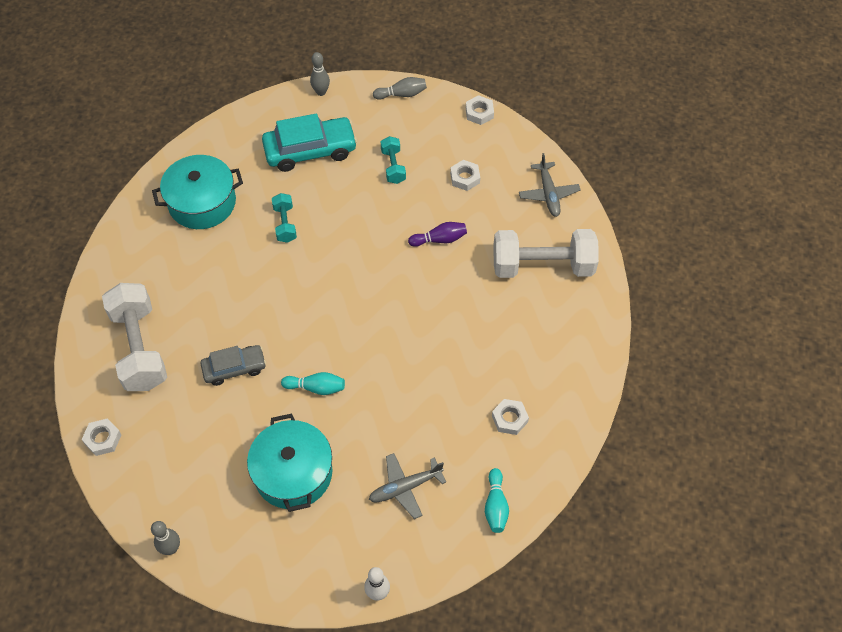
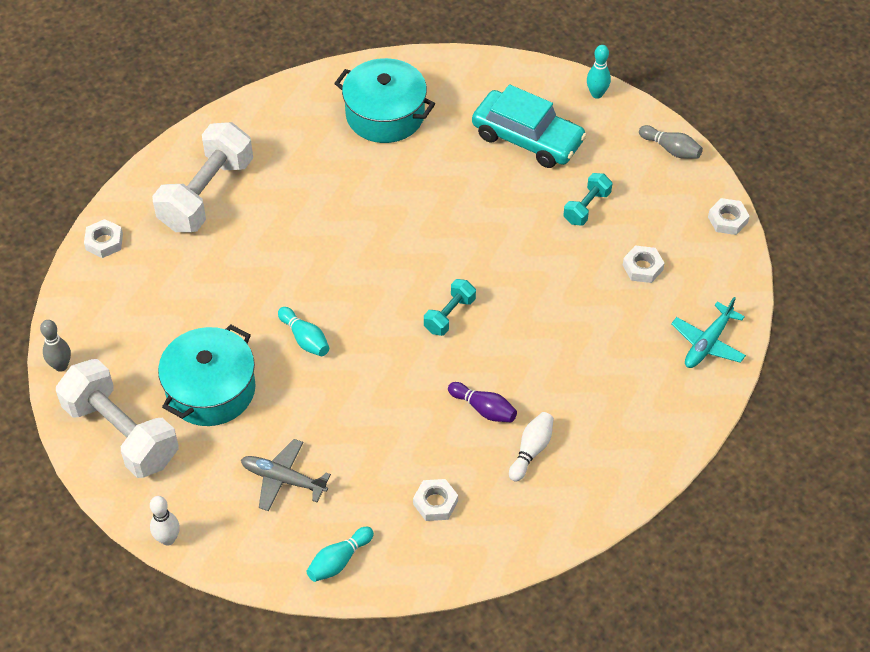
camera: 45 degrees right, 5 degrees down
grey car [200,345,266,386] -> none
turquoise dumbbell [272,193,297,243] -> turquoise dumbbell moved to [424,279,476,336]
grey bowling pin [310,52,330,96] -> turquoise bowling pin [587,45,611,99]
purple bowling pin [408,222,467,247] -> purple bowling pin moved to [448,382,517,422]
white dumbbell [493,229,599,278] -> white dumbbell moved to [56,359,179,478]
grey plane [519,153,581,217] -> turquoise plane [671,297,746,368]
none -> white bowling pin [509,412,554,482]

